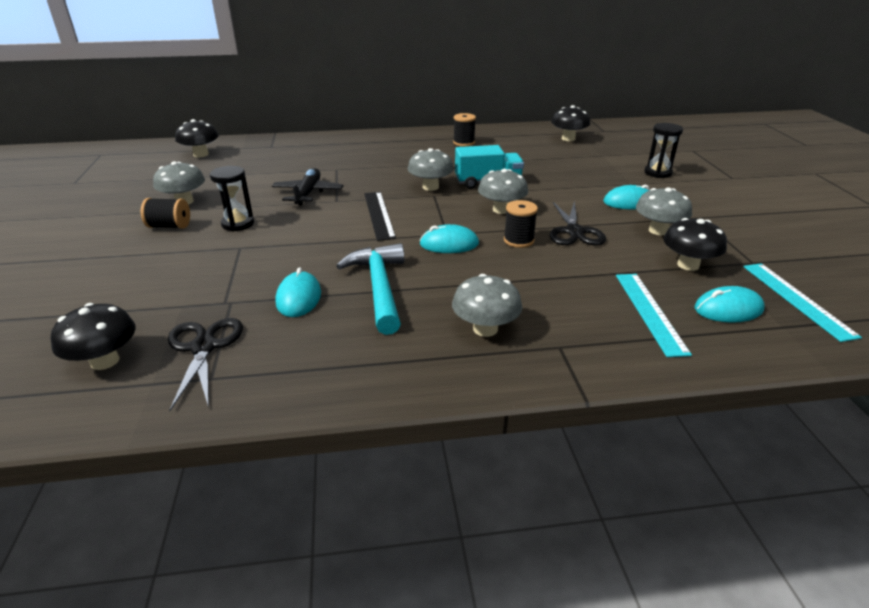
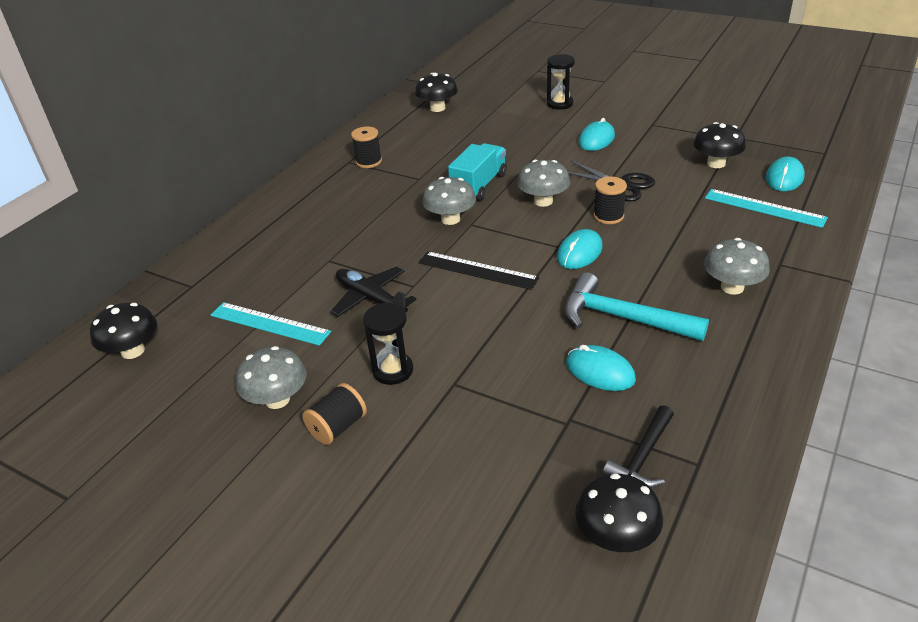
camera: 50 degrees left, 5 degrees up
black scissors [168,318,243,411] -> black hammer [603,405,674,488]
grey mushroom [636,187,692,235] -> none
turquoise ruler [743,263,862,342] -> turquoise ruler moved to [211,302,331,346]

